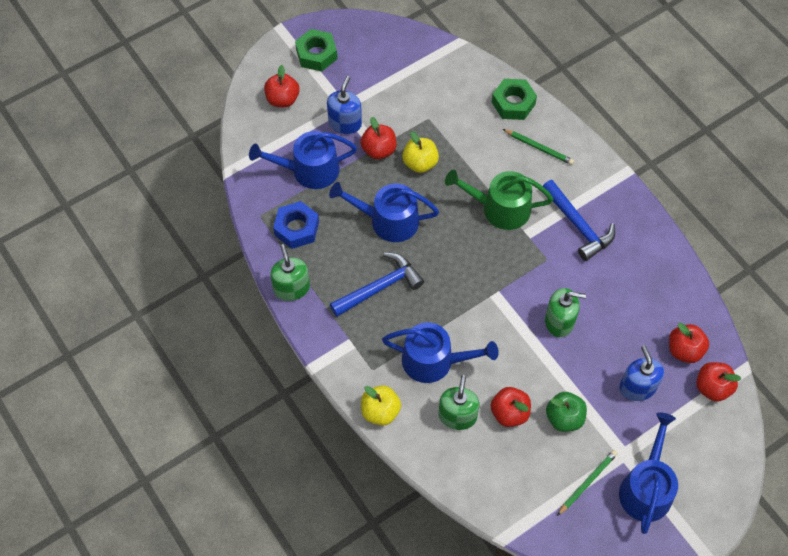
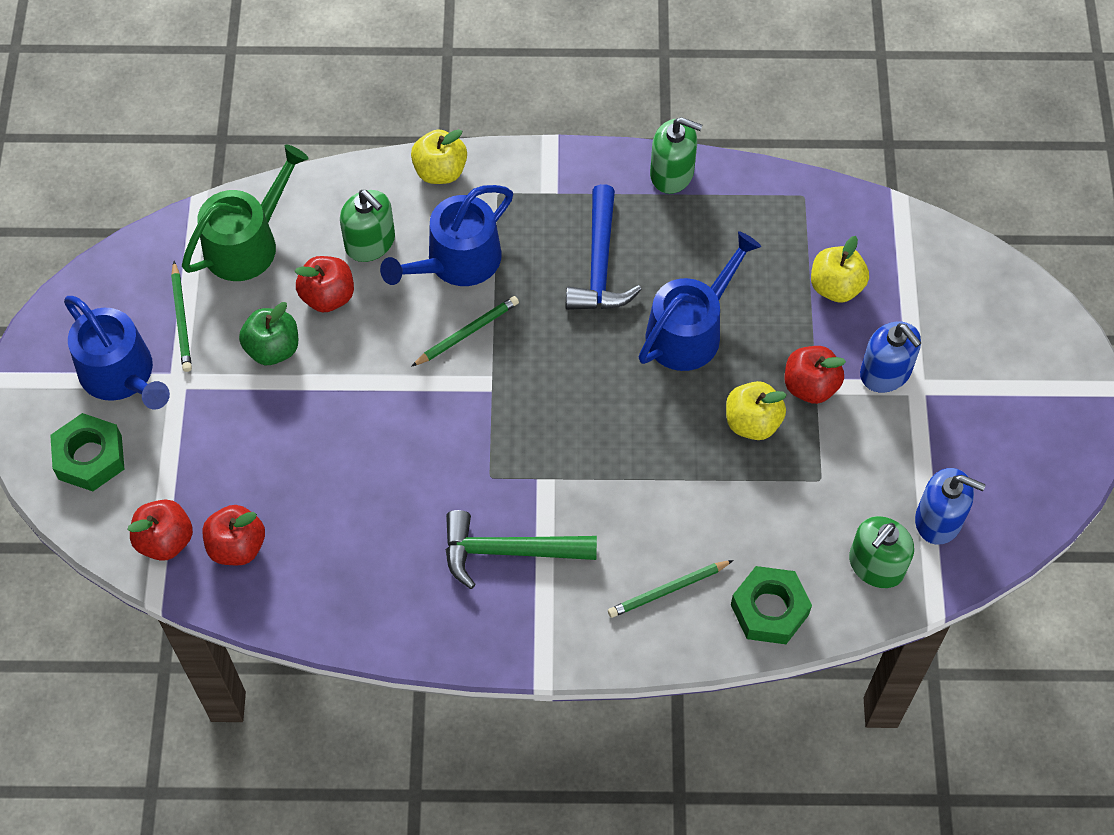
camera: 125 degrees right, 0 degrees up
blue watering can [249,131,357,189] -> yellow apple [811,236,869,303]
red apple [264,65,300,107] -> none
blue nut [273,201,319,249] -> none
green nut [295,29,337,71] -> green nut moved to [50,413,124,491]
green watering can [445,170,554,230] -> green watering can moved to [182,145,309,281]
blue hammer [543,180,615,261] -> green hammer [446,510,597,589]
green soap dispenser [545,288,586,337] -> green soap dispenser moved to [849,516,914,588]
blue soap dispenser [619,346,664,401] -> blue soap dispenser moved to [915,468,986,545]
none -> green pencil [411,296,519,367]

